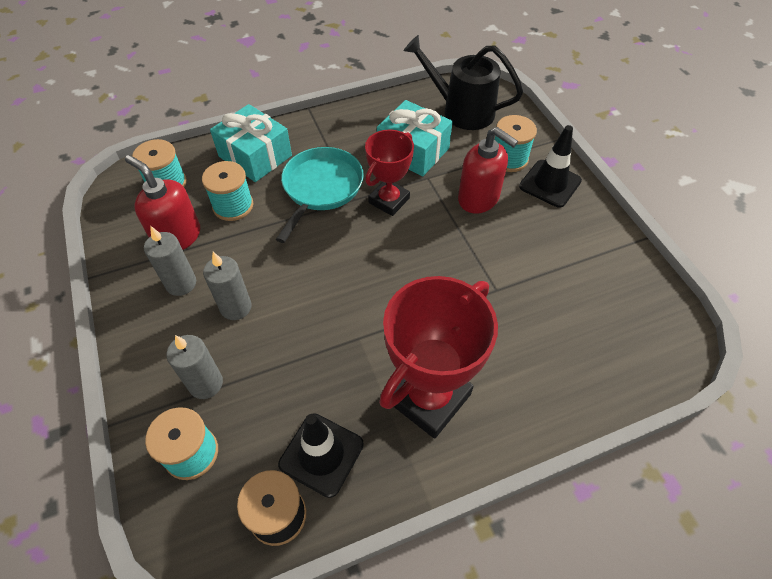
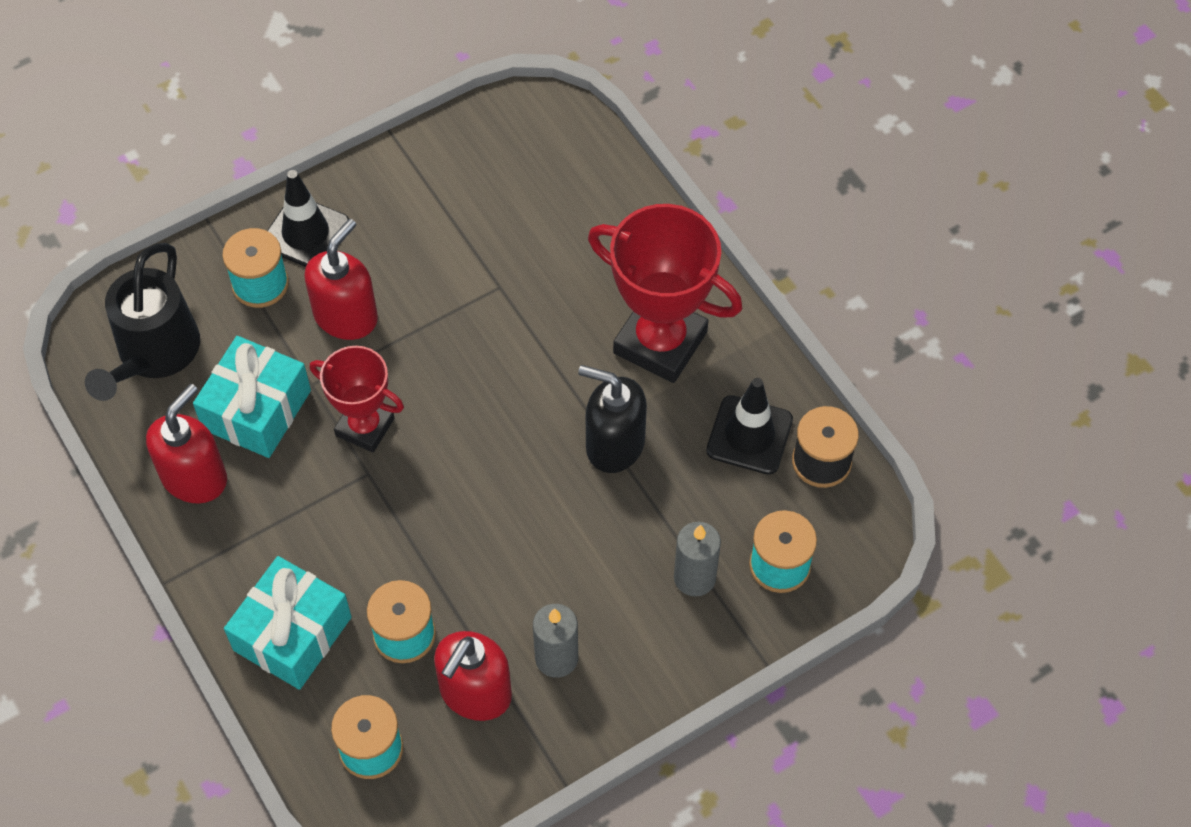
camera: 100 degrees left, 5 degrees up
grey candle [203,252,252,320] -> none
turquoise pan [276,147,364,243] -> none
none -> red soap dispenser [146,384,227,504]
none -> black soap dispenser [578,365,647,473]

